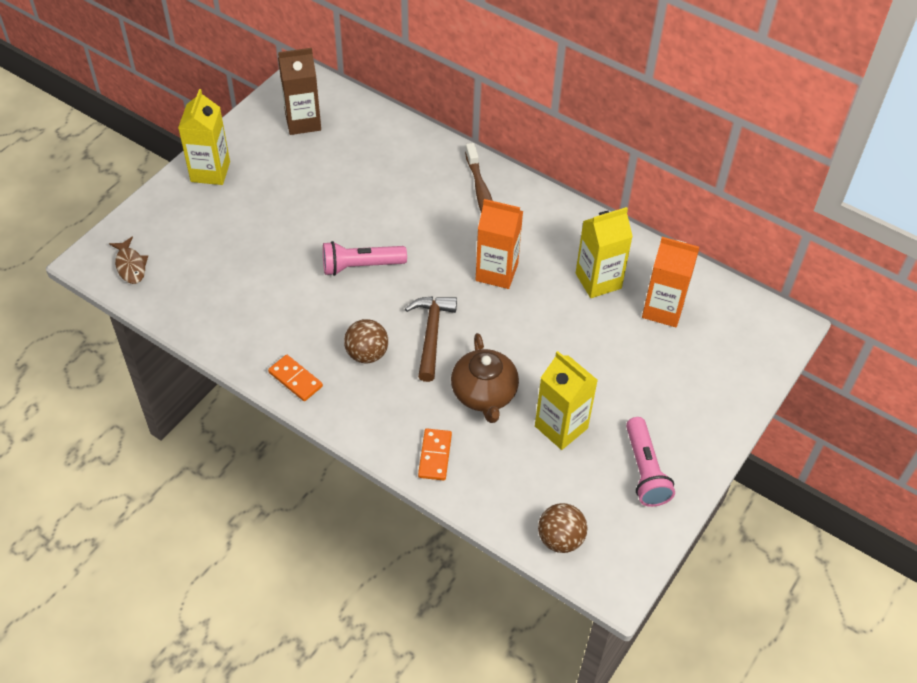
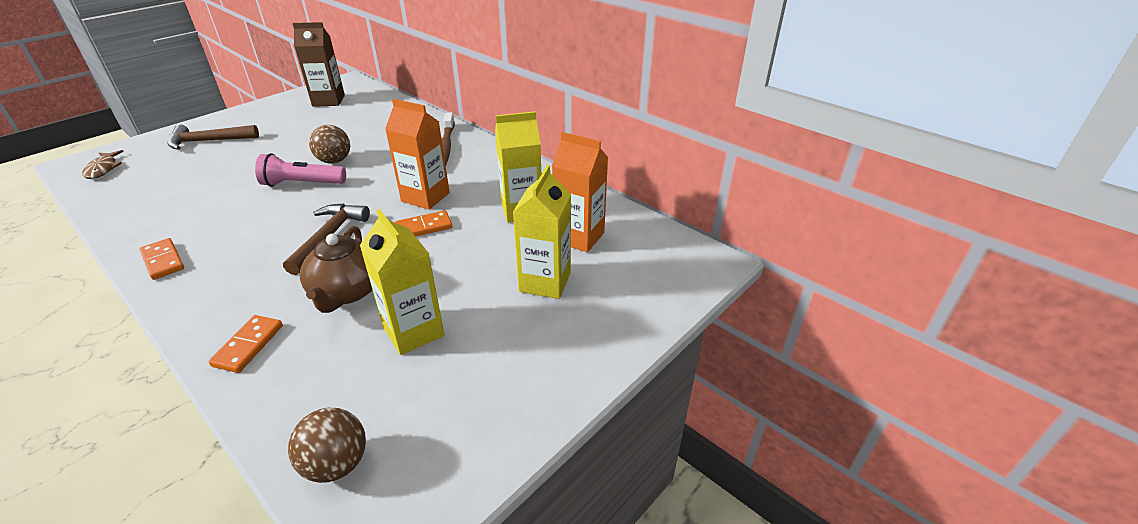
camera: 10 degrees right, 15 degrees down
yellow carton [178,89,230,185] -> yellow carton moved to [513,165,571,299]
brown ball [344,319,388,364] -> brown ball moved to [309,125,350,164]
pink flashlight [626,417,675,507] -> none
none -> brown hammer [167,124,259,150]
none -> orange domino [395,211,452,236]

